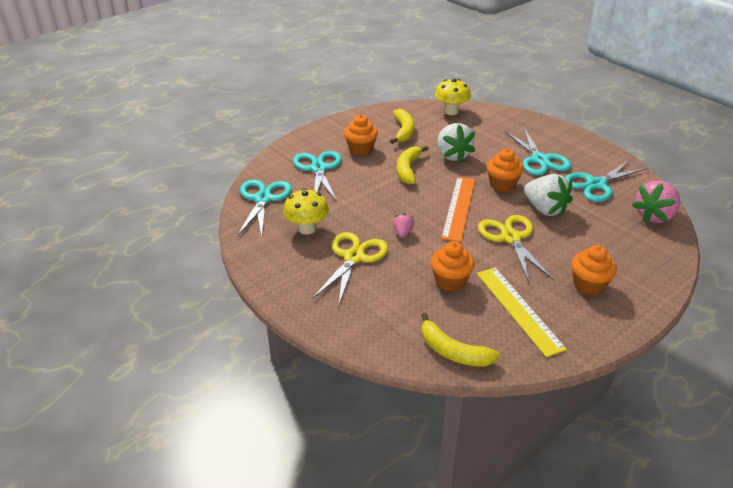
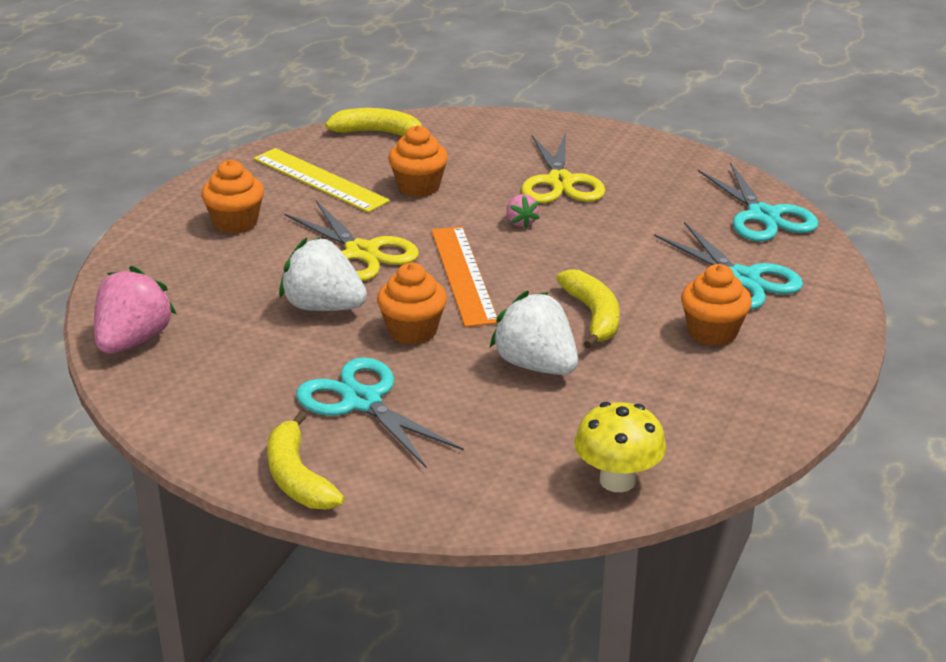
camera: 155 degrees right, 5 degrees down
yellow mushroom [283,188,329,235] -> none
yellow banana [390,109,415,144] -> yellow banana moved to [267,411,344,509]
turquoise scissors [565,160,648,202] -> none

